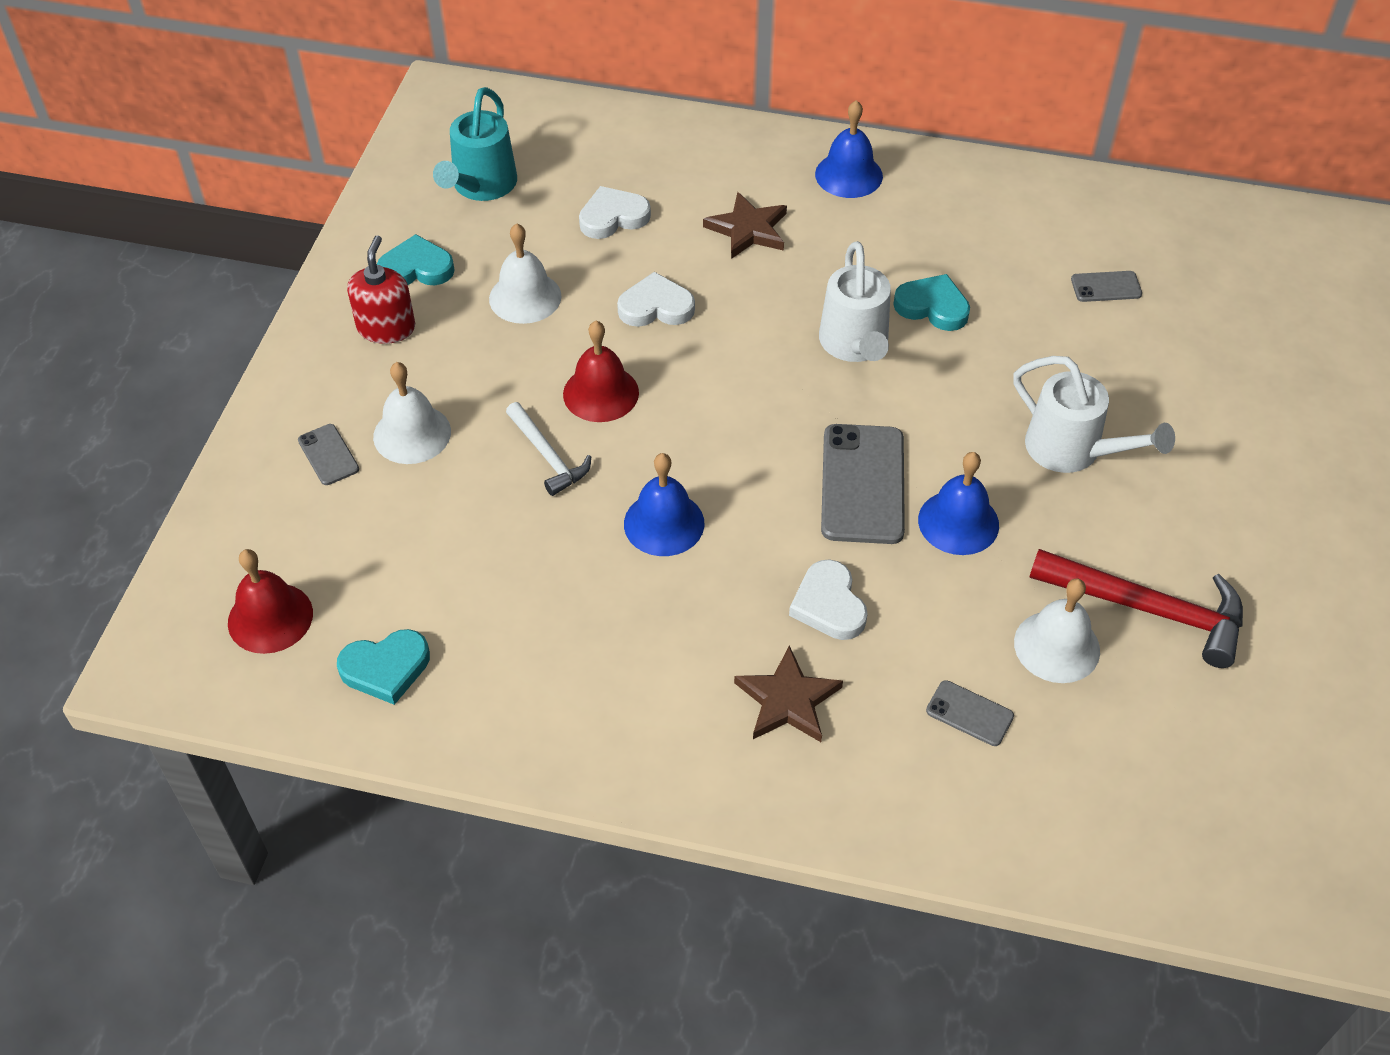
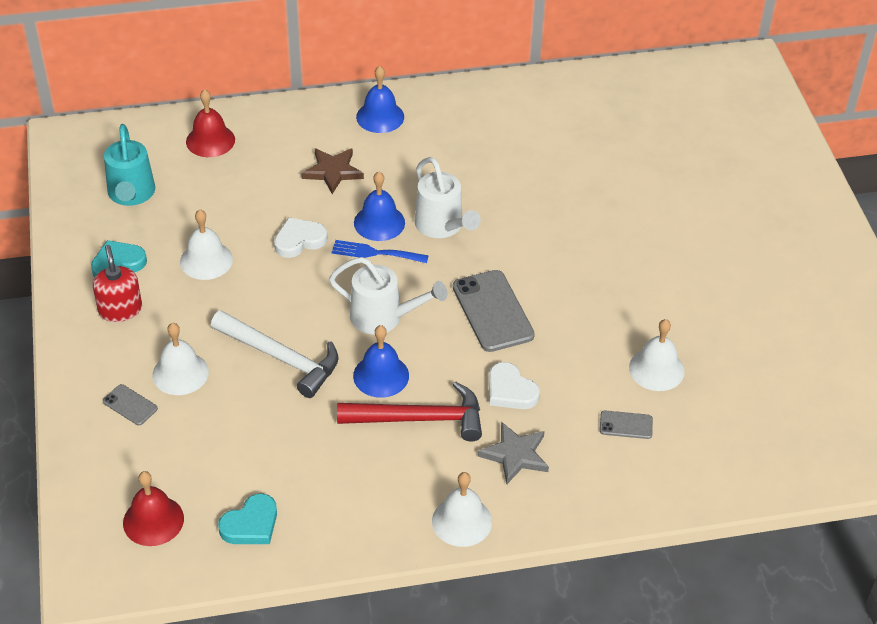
camera: 25 degrees left, 5 degrees down
white hammer [506,402,591,496] -> white hammer [211,310,339,398], size x1.66
red bell [563,321,639,422] -> red bell moved to [186,89,235,157]
white heart [579,186,651,239] -> none
brown star [734,645,843,742] -> grey star [478,422,549,484]
turquoise heart [893,274,970,331] -> none
blue bell [918,452,999,555] -> blue bell moved to [354,172,405,241]
white watering can [1013,356,1175,473] -> white watering can moved to [329,257,447,335]
red hammer [1029,549,1243,668] -> red hammer moved to [337,382,482,442]
grey phone [1071,271,1142,302] -> none
none -> blue fork [332,240,429,263]
none -> white bell [432,472,492,547]

